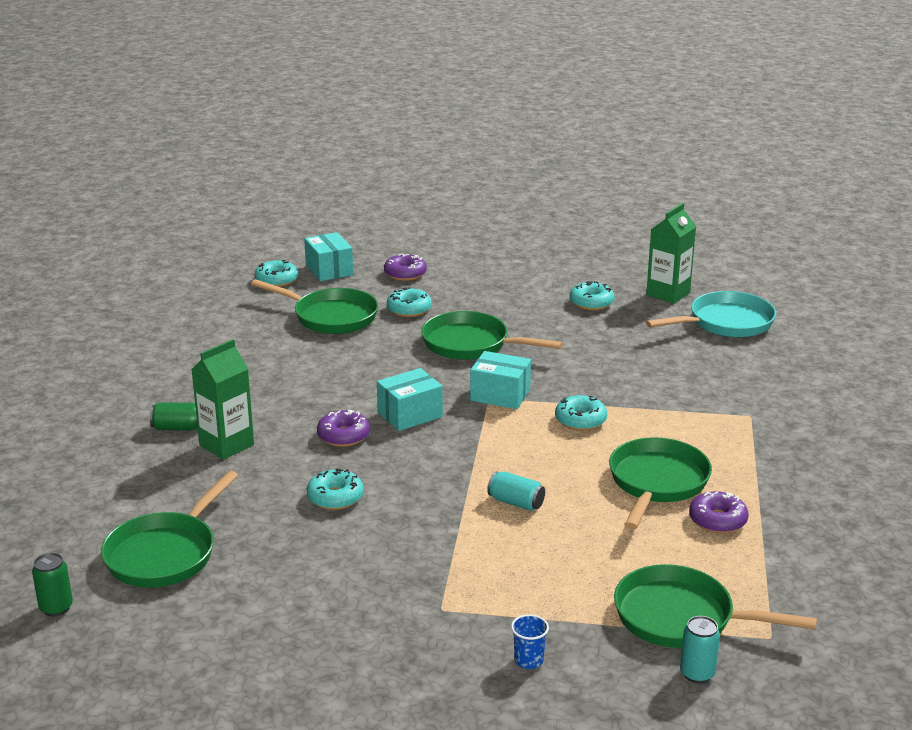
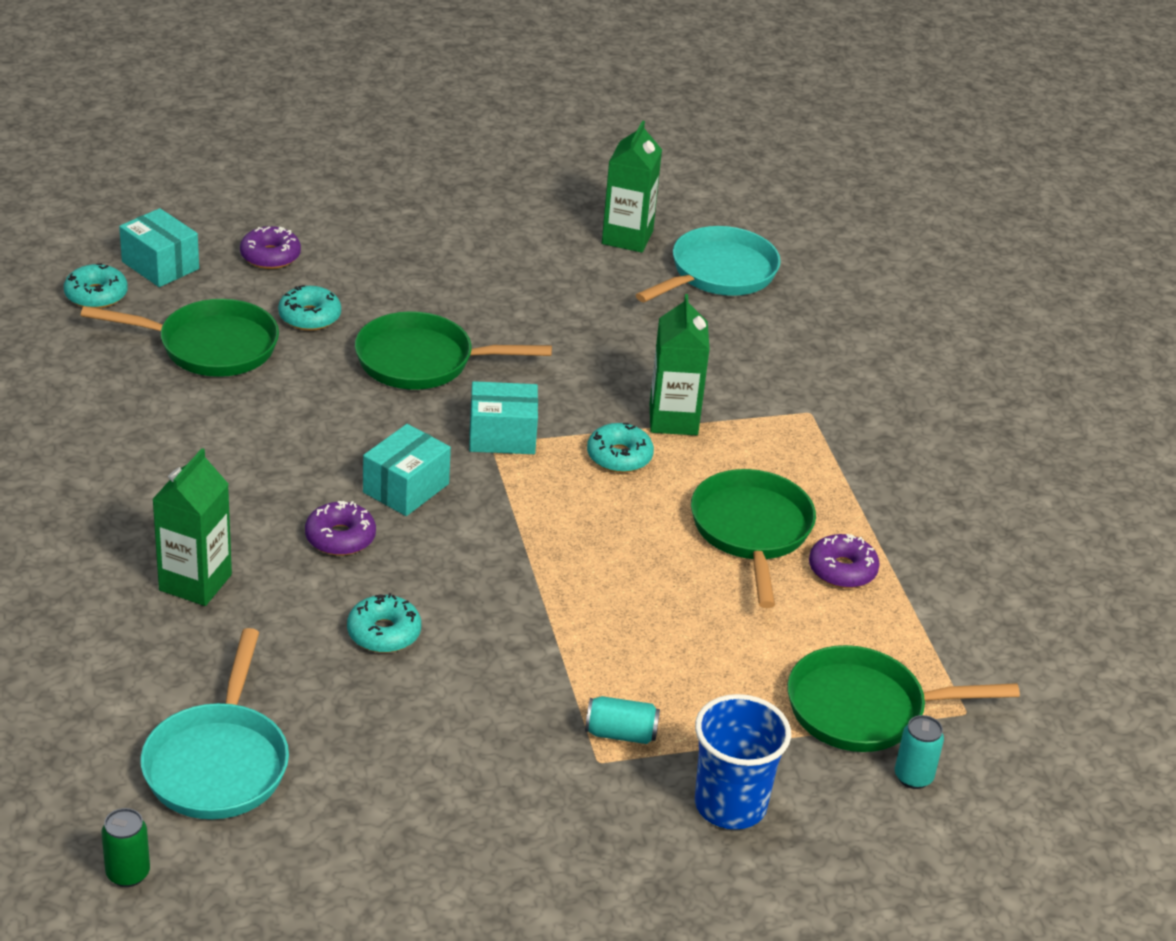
camera: 25 degrees left, 10 degrees up
green pan [101,471,238,588] -> turquoise pan [140,628,289,819]
green can [150,402,198,430] -> none
turquoise can [487,471,545,511] -> turquoise can moved to [585,696,660,744]
blue cup [511,614,549,669] -> blue cup [695,694,791,830], size x2.12
turquoise donut [570,281,615,310] -> none
none -> green carton [650,294,710,435]

